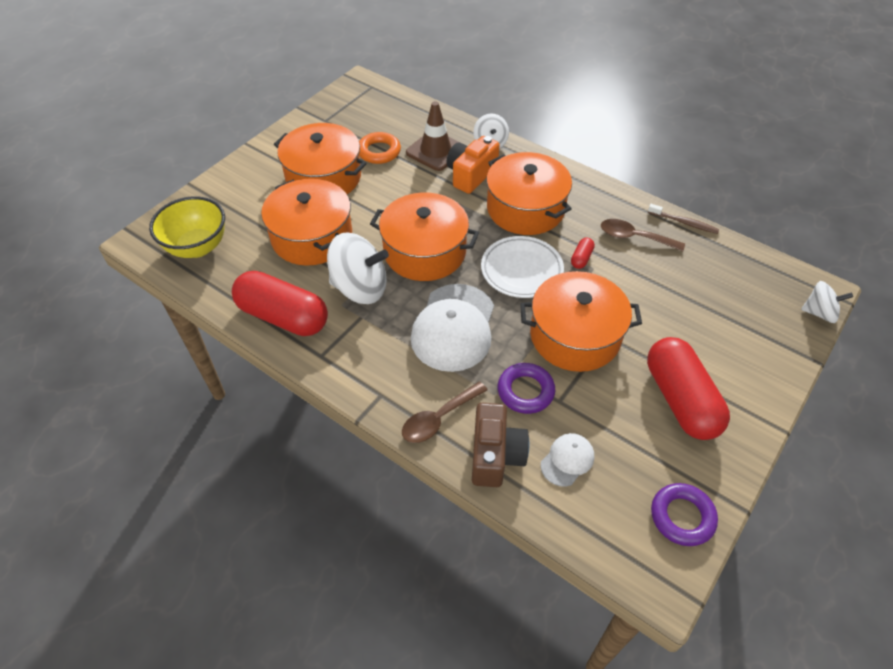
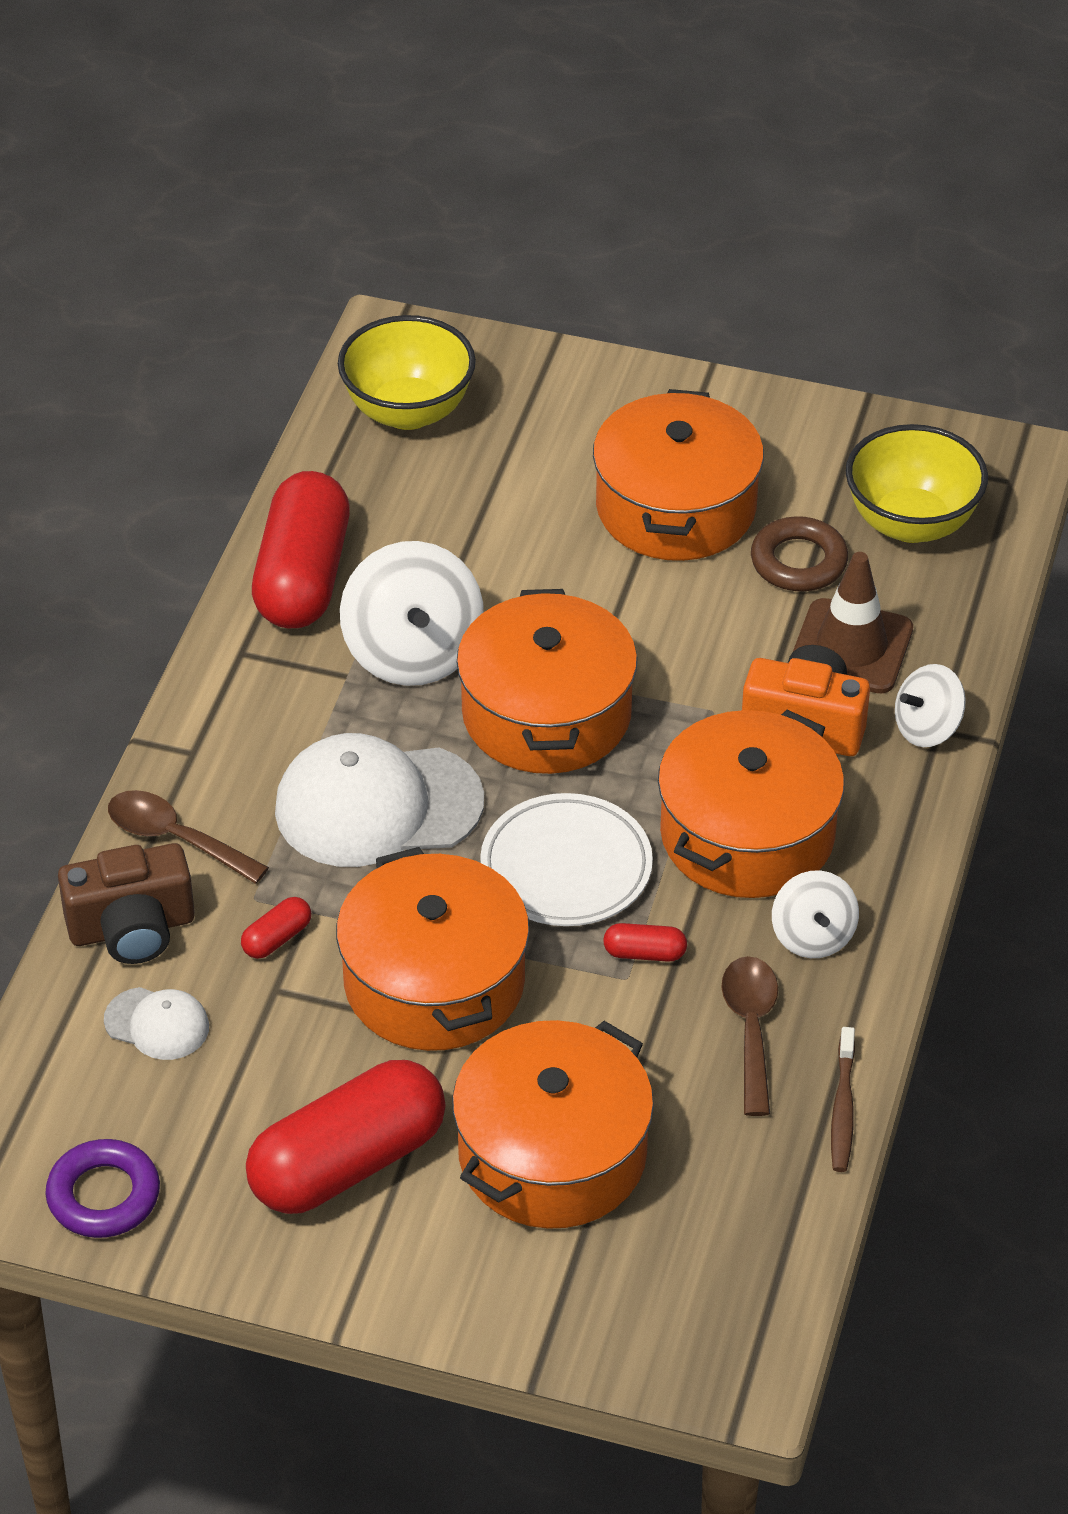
camera: 70 degrees right, 5 degrees down
orange pot [261,179,352,266] -> orange pot moved to [452,1020,654,1229]
orange ring [359,132,401,164] -> brown ring [751,516,848,591]
purple ring [498,363,555,414] -> red capsule [241,897,311,959]
white spinning top [801,281,853,323] -> white spinning top moved to [772,870,859,958]
none -> yellow bowl [846,424,988,543]

